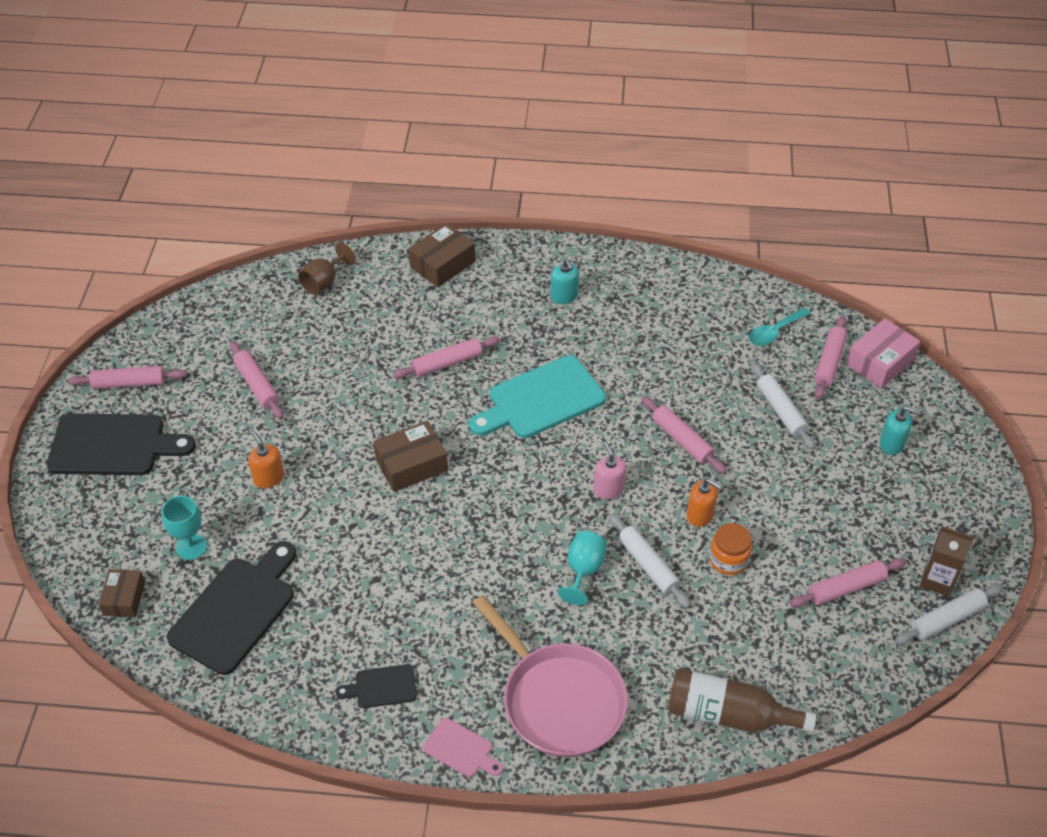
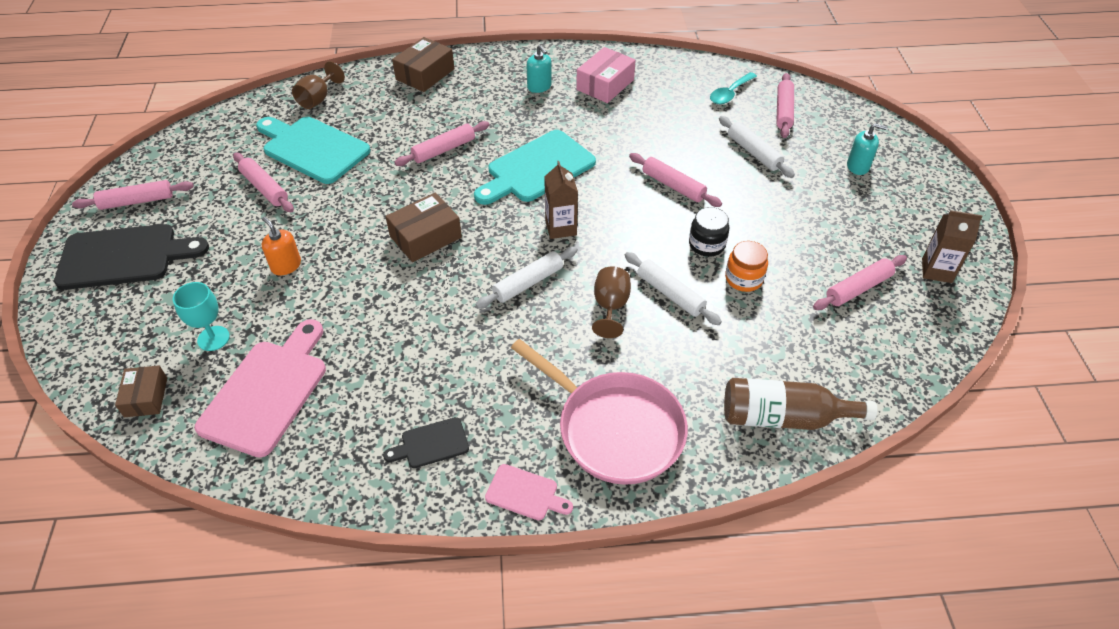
camera: 10 degrees left, 0 degrees up
black cutting board [167,541,296,675] -> pink cutting board [195,319,326,458]
turquoise goblet [558,531,607,605] -> brown goblet [592,266,631,338]
pink soap dispenser [594,442,627,499] -> none
orange soap dispenser [687,479,721,527] -> black jar [689,207,729,257]
pink box [846,318,920,388] -> pink box moved to [576,47,636,103]
white rolling pin [895,584,1003,645] -> white rolling pin moved to [475,247,578,309]
none -> turquoise cutting board [256,117,370,184]
none -> brown carton [544,161,578,239]

